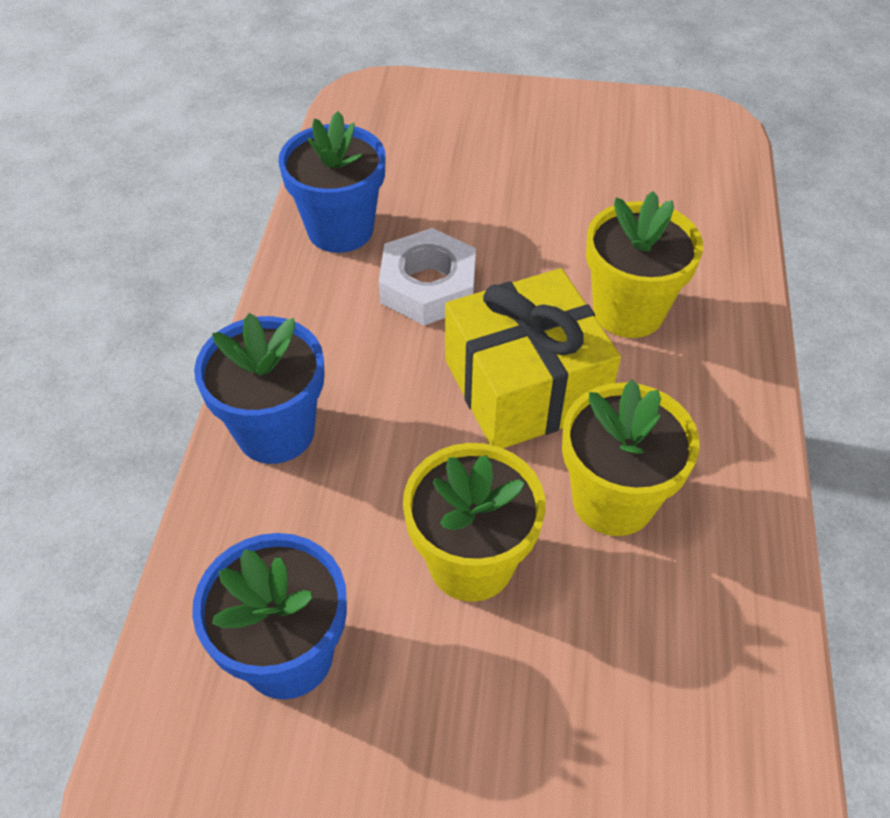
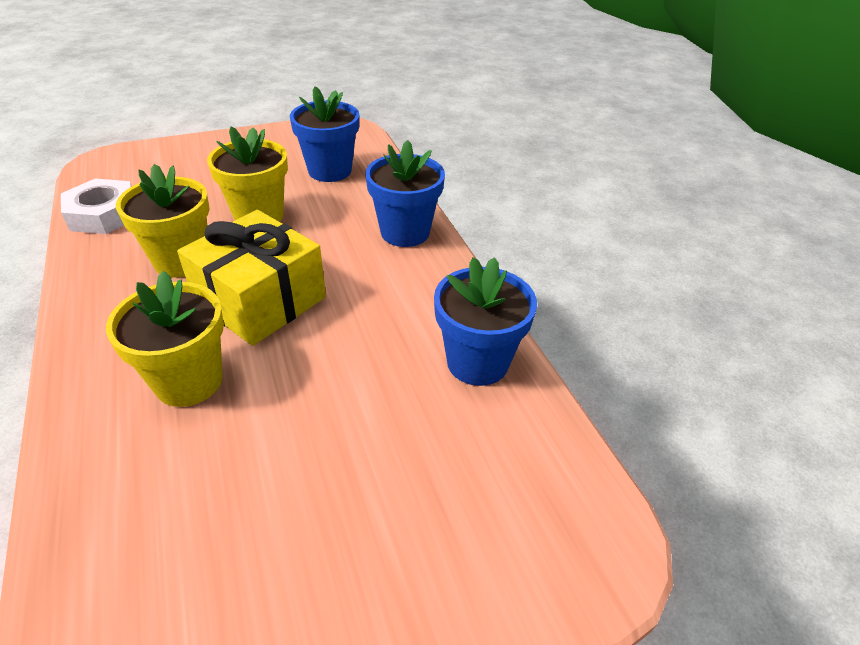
camera: 150 degrees right, 10 degrees down
white nut [379,228,476,325] -> white nut moved to [61,179,132,234]

